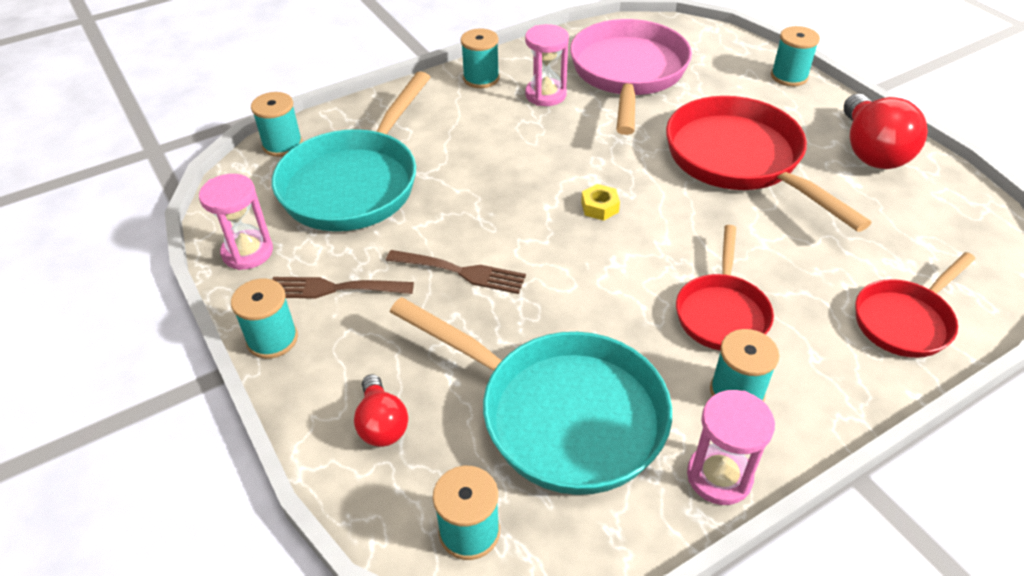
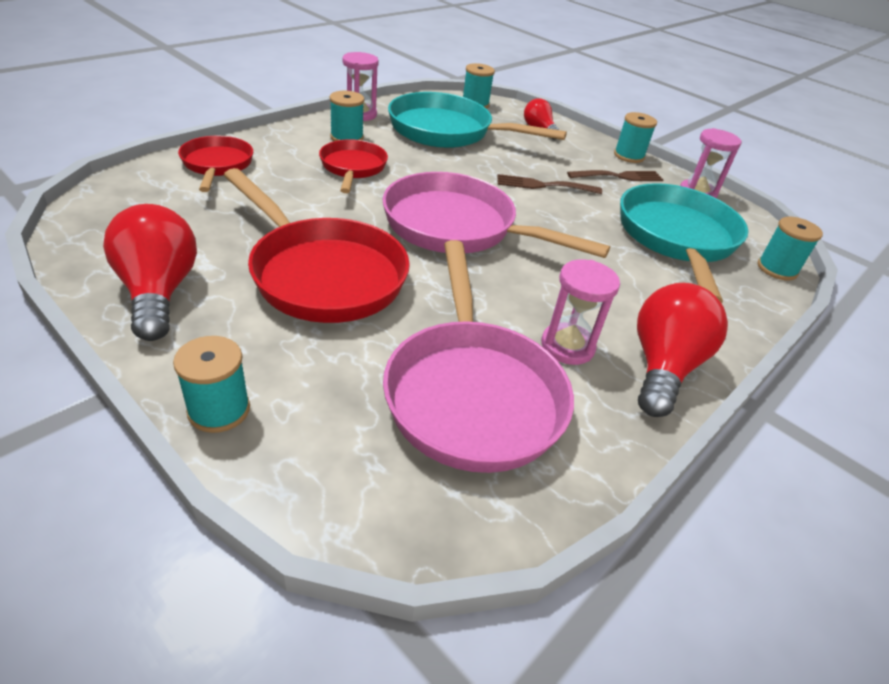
camera: 160 degrees right, 5 degrees down
turquoise spool [461,29,499,88] -> red light bulb [637,283,728,417]
yellow nut [581,184,620,221] -> pink pan [383,172,610,258]
red pan [855,252,975,358] -> red pan turned 45 degrees counterclockwise [178,136,253,192]

